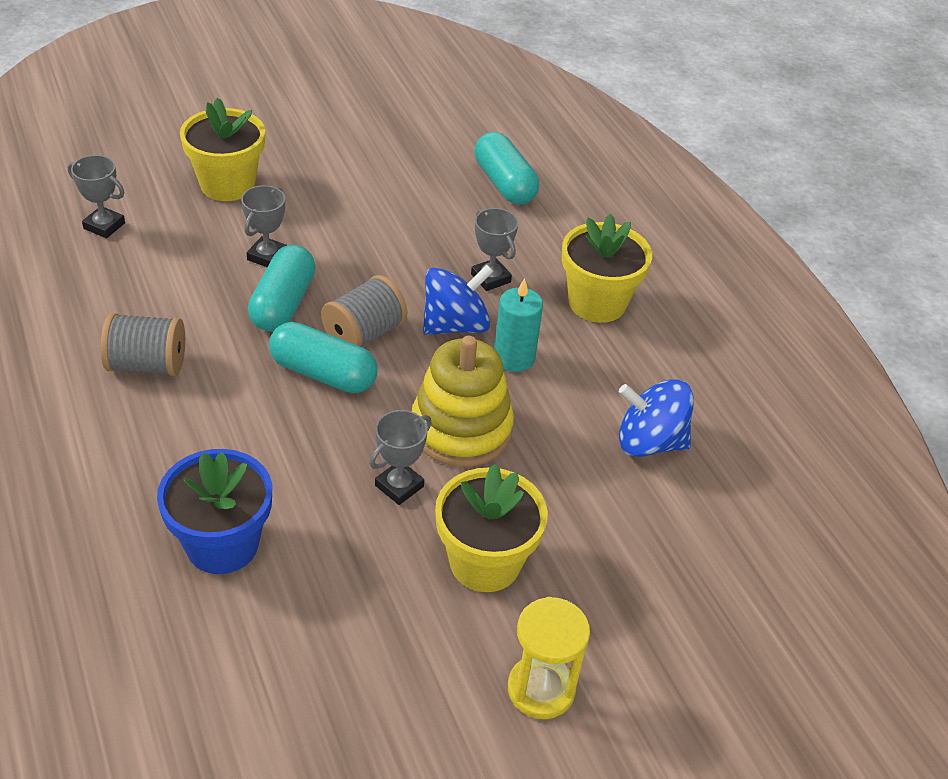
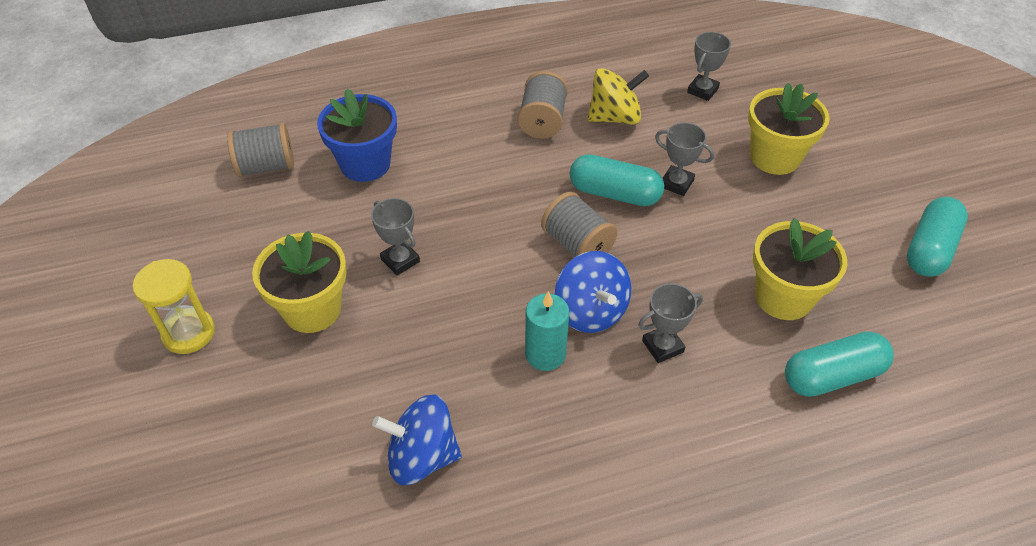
camera: 100 degrees right, 5 degrees up
turquoise capsule [269,322,378,393] -> turquoise capsule moved to [907,197,968,277]
yellow stacking toy [412,336,514,467] -> none
yellow flower pot [562,214,652,323] -> yellow flower pot moved to [753,218,847,320]
blue spinning top [619,379,694,457] -> blue spinning top turned 105 degrees counterclockwise [372,394,462,485]
none -> grey spool [227,123,294,177]
none -> yellow spinning top [588,68,649,125]

